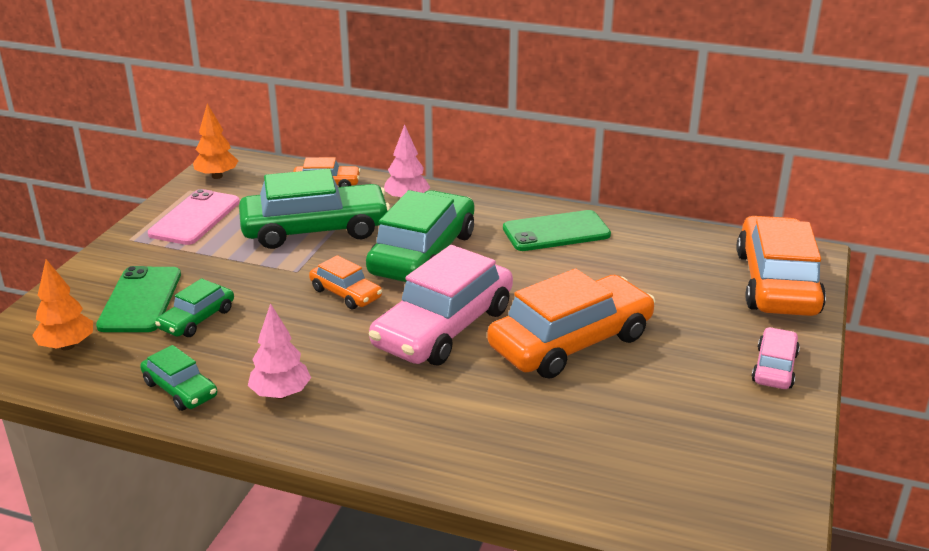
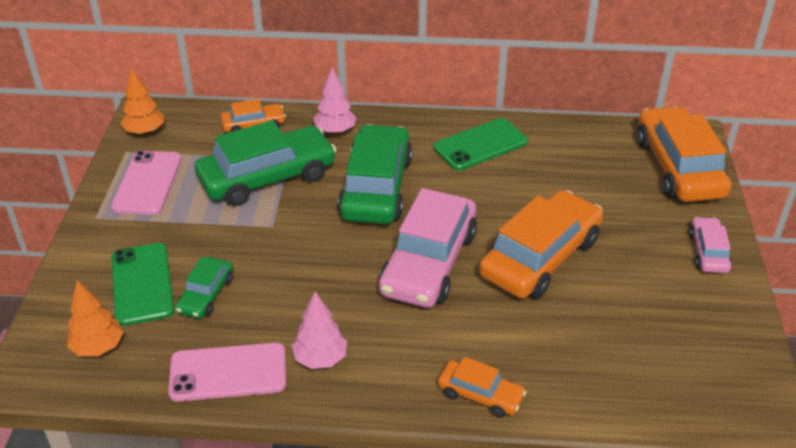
camera: 15 degrees left, 10 degrees up
green car [140,345,217,411] -> pink phone [168,343,286,402]
orange car [309,255,382,310] -> orange car moved to [438,357,526,418]

